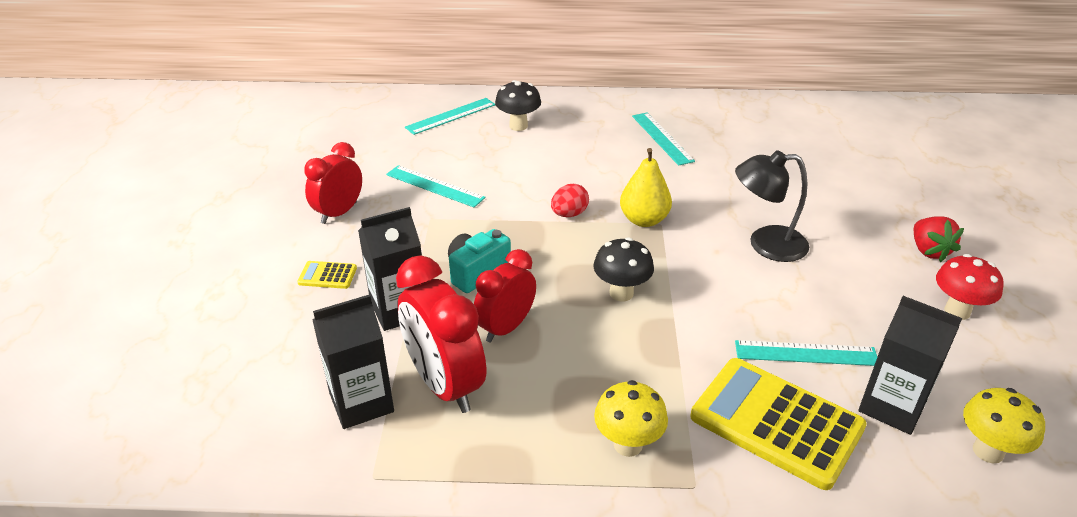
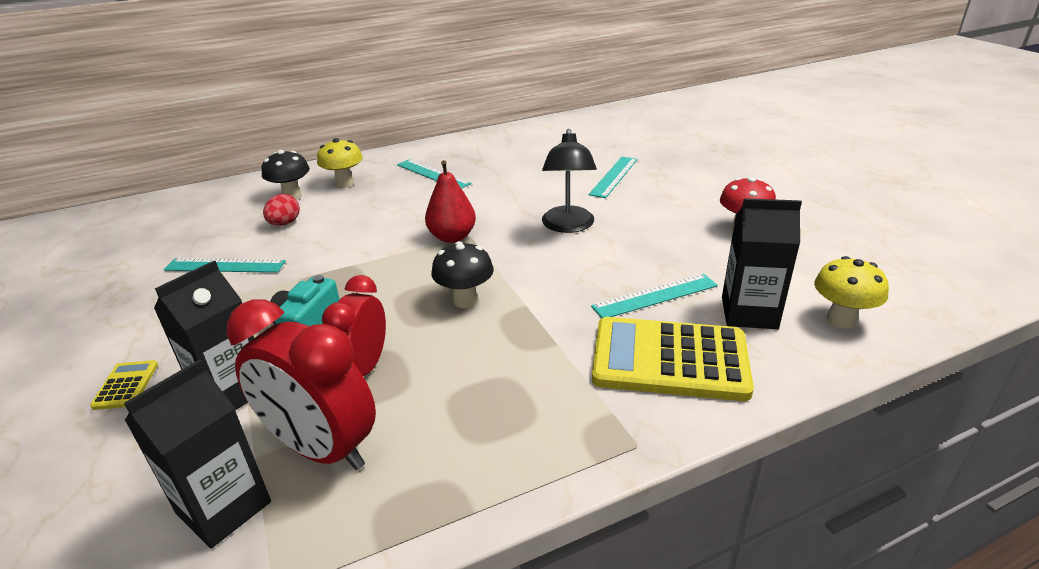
camera: 25 degrees left, 5 degrees down
yellow calculator [297,261,357,289] -> yellow calculator turned 105 degrees clockwise [90,360,158,410]
red clock [304,142,362,224] -> none
turquoise ruler [405,98,495,135] -> turquoise ruler moved to [589,157,637,198]
red egg [551,184,589,217] -> red egg moved to [263,194,300,226]
yellow mushroom [594,380,668,457] -> yellow mushroom moved to [317,138,363,188]
yellow pear [620,148,672,227] -> red pear [425,160,476,243]
black lamp [735,150,809,262] -> black lamp turned 60 degrees counterclockwise [542,129,597,233]
red strawberry [914,216,964,262] -> none

